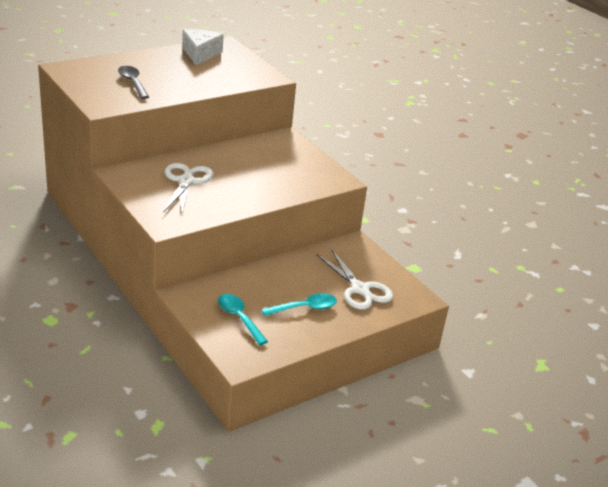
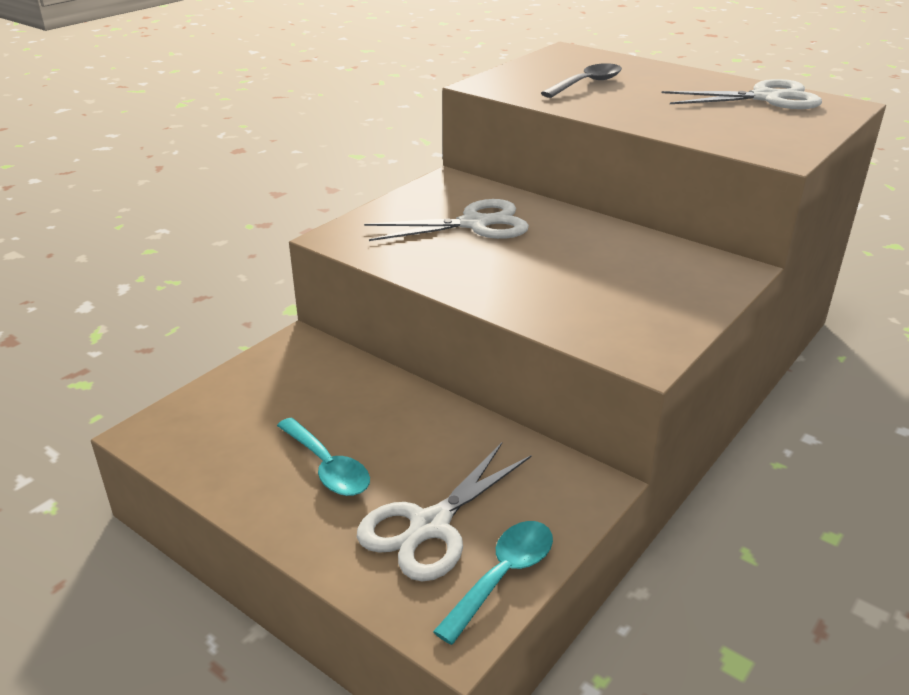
camera: 75 degrees right, 0 degrees up
white cheese [182,29,224,65] -> white scissors [662,79,822,109]
turquoise spoon [218,294,268,345] -> turquoise spoon moved to [433,521,553,645]

